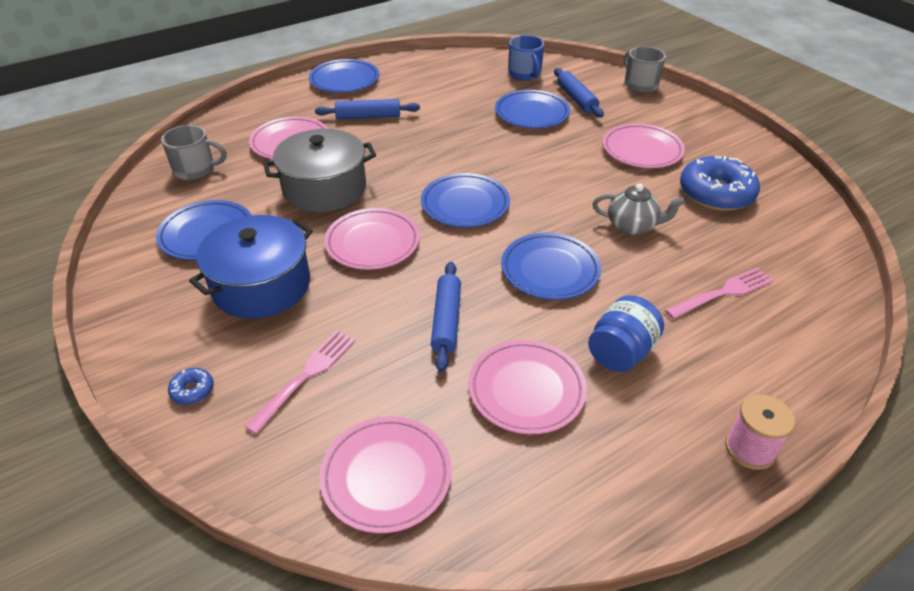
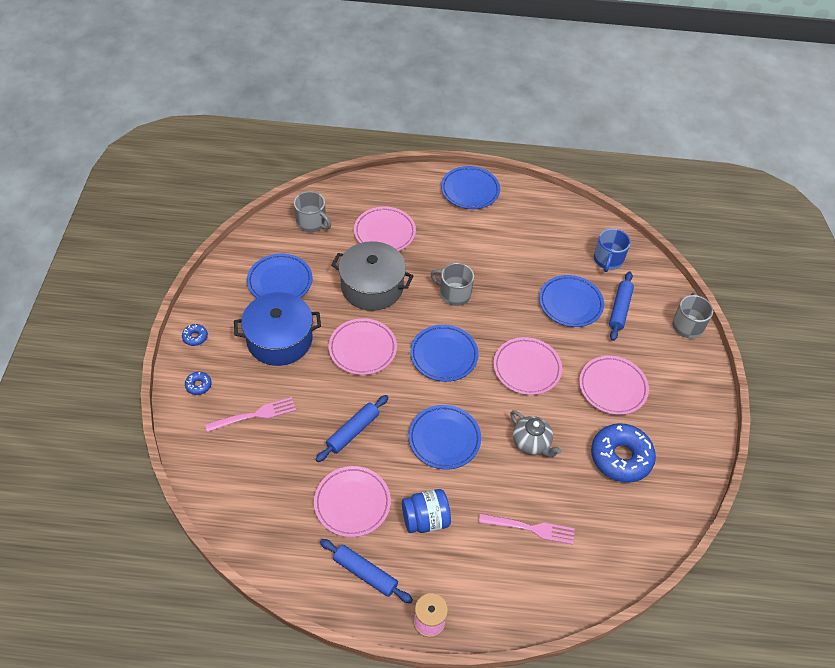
camera: 35 degrees right, 10 degrees up
blue rolling pin [315,99,420,119] -> blue rolling pin moved to [320,539,413,603]
pink plate [319,416,452,533] -> pink plate moved to [493,337,562,395]
none -> blue donut [182,324,208,346]
none -> grey mug [431,263,474,306]

